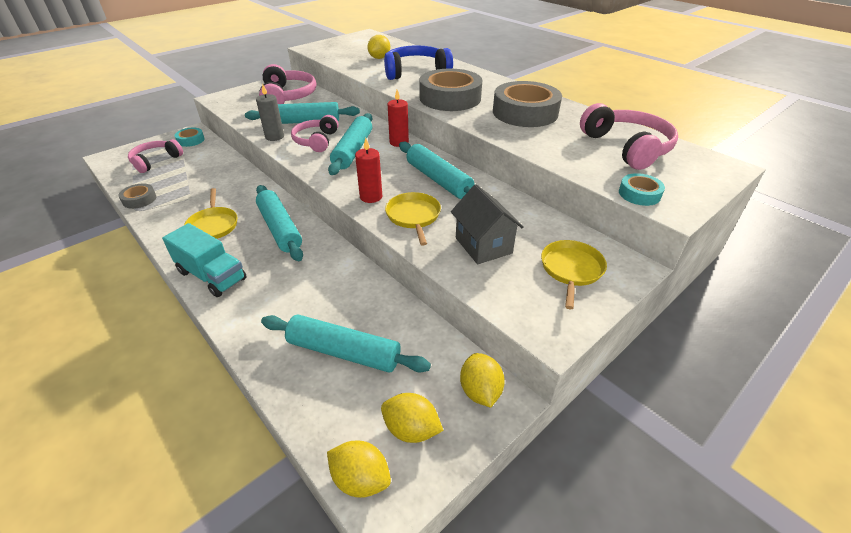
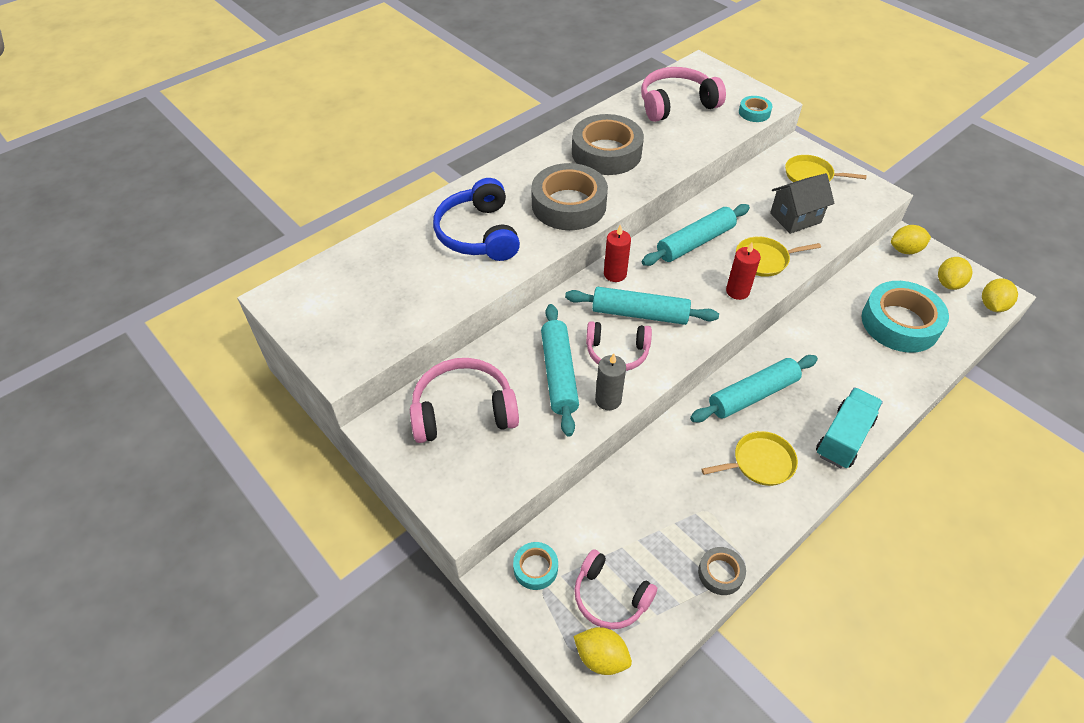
camera: 90 degrees left, 10 degrees up
turquoise rolling pin [261,315,431,372] -> turquoise tape [862,281,949,353]
yellow lemon [367,35,390,59] -> yellow lemon moved to [573,627,632,675]

